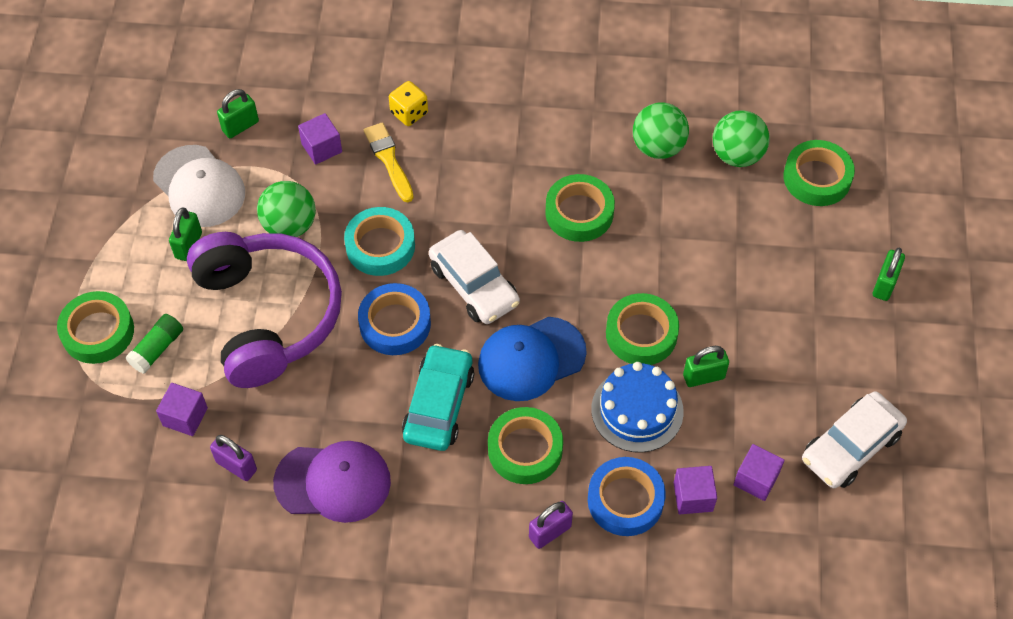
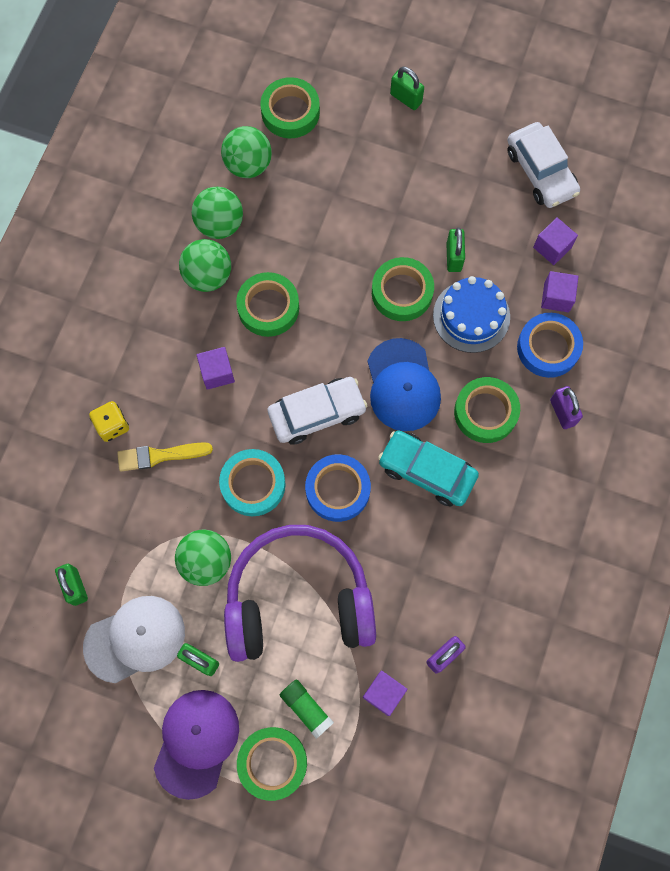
camera: 75 degrees left, 15 degrees up
purple cap [273,441,391,523] -> purple cap moved to [154,690,239,800]
purple cube [298,113,342,165] -> purple cube moved to [197,347,235,390]
none -> green ball [179,239,231,292]

